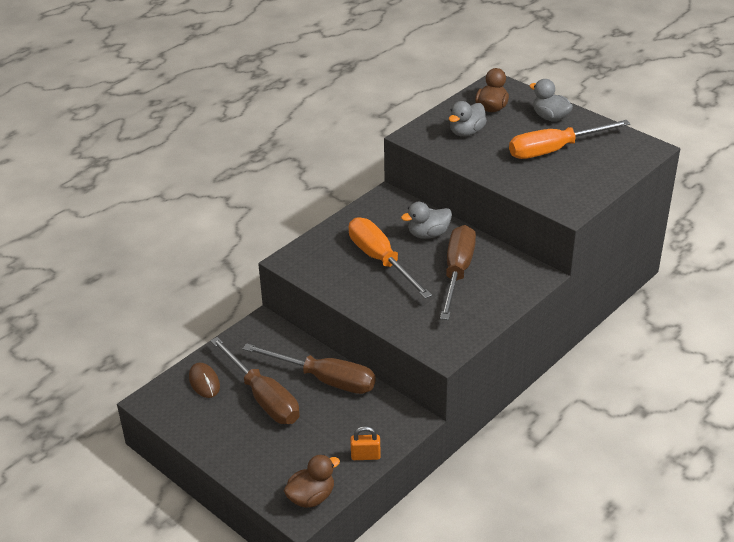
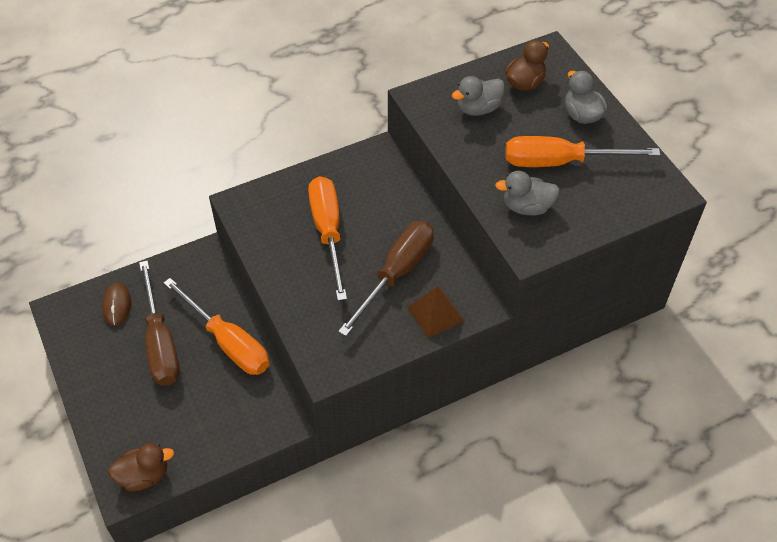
camera: 20 degrees right, 15 degrees up
brown screwdriver [243,343,376,394] -> orange screwdriver [163,278,269,375]
orange padlock [350,426,381,460] -> none
grey duck [401,202,452,239] -> grey duck moved to [495,171,560,216]
none -> brown pyramid [407,286,464,338]

